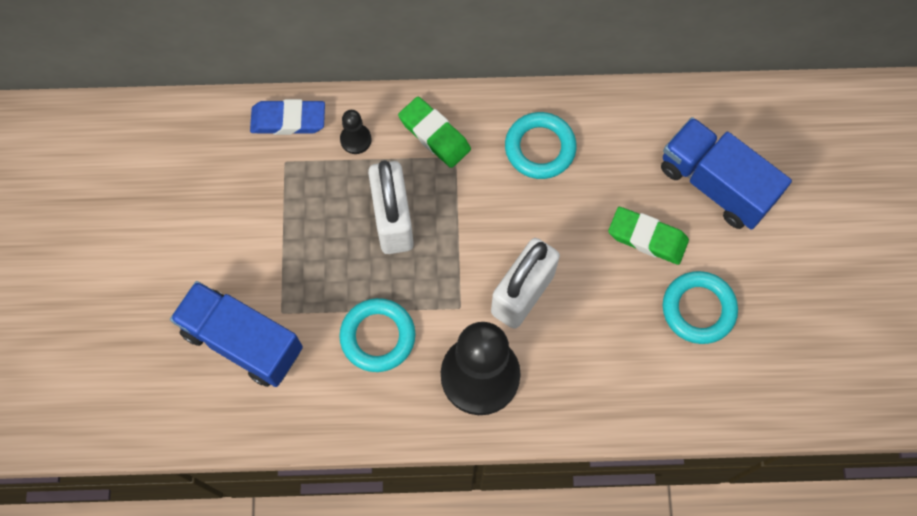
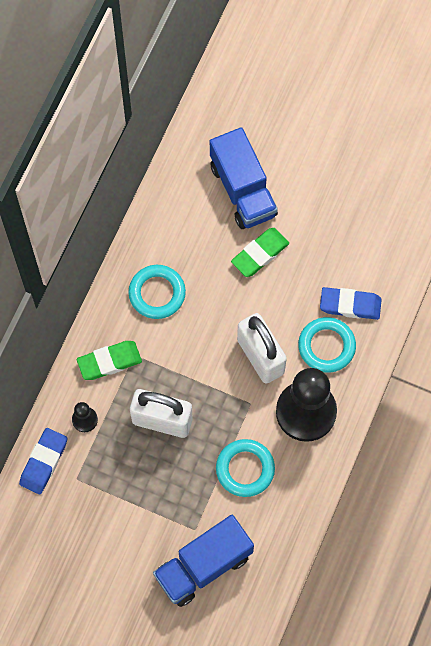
camera: 65 degrees left, 0 degrees up
blue truck [661,117,792,230] -> blue truck turned 90 degrees counterclockwise [210,127,278,229]
turquoise ring [663,271,738,344] -> turquoise ring moved to [298,317,356,373]
none -> blue eraser [320,287,382,320]

